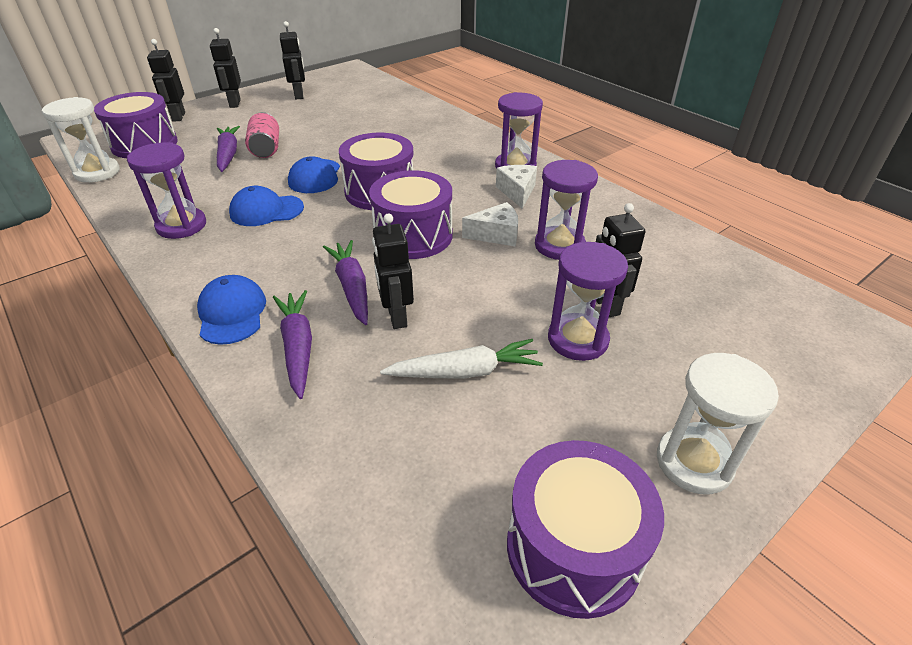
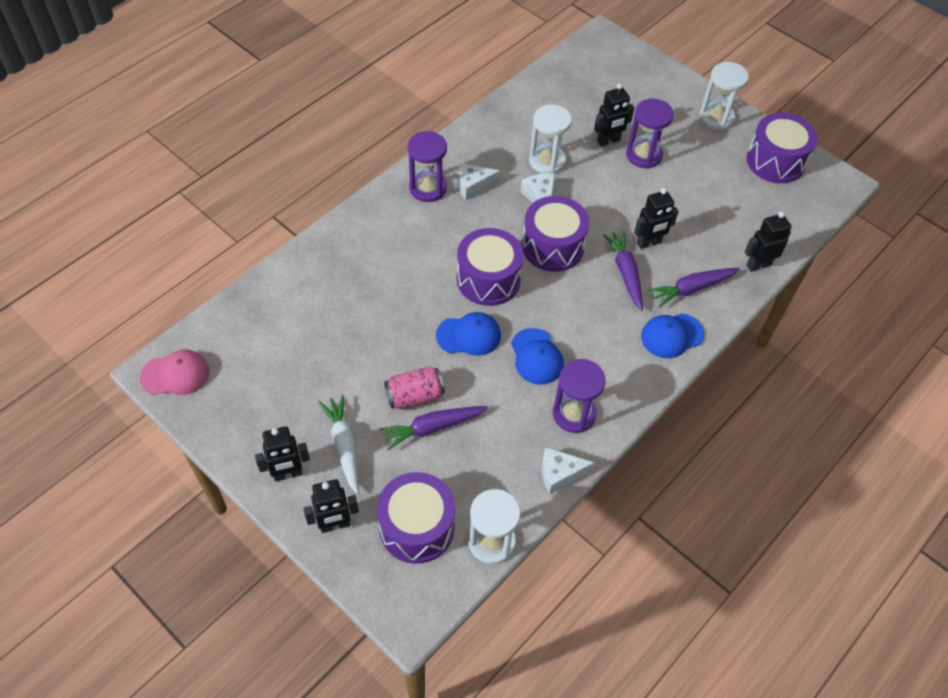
camera: 100 degrees left, 15 degrees up
black robot [280,21,305,99] -> black robot moved to [745,212,791,272]
purple carrot [323,240,368,325] -> purple carrot turned 105 degrees clockwise [603,231,643,311]
white carrot [380,339,543,379] -> white carrot moved to [319,395,359,494]
purple hourglass [535,160,598,260] -> white hourglass [529,104,572,174]
none -> pink cap [140,350,209,395]
none -> white cheese [542,447,594,494]

